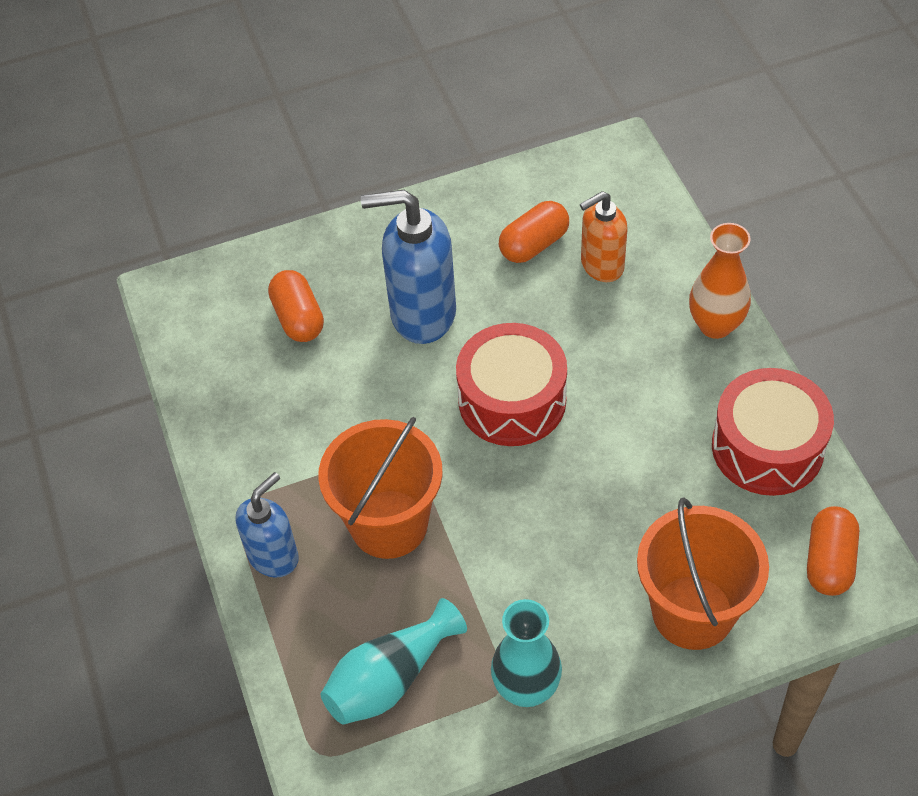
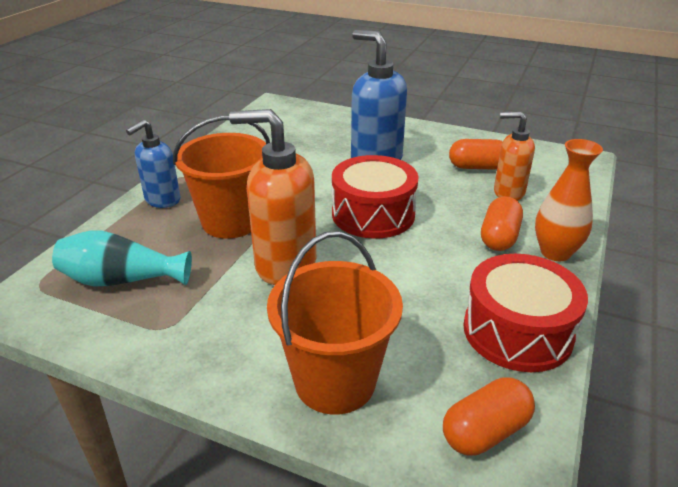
camera: 40 degrees right, 20 degrees down
blue soap dispenser [235,472,299,577] -> blue soap dispenser turned 135 degrees clockwise [126,119,180,208]
orange capsule [268,270,324,342] -> orange capsule moved to [481,196,523,251]
turquoise vase [491,599,562,707] -> none
none -> orange soap dispenser [229,109,316,285]

